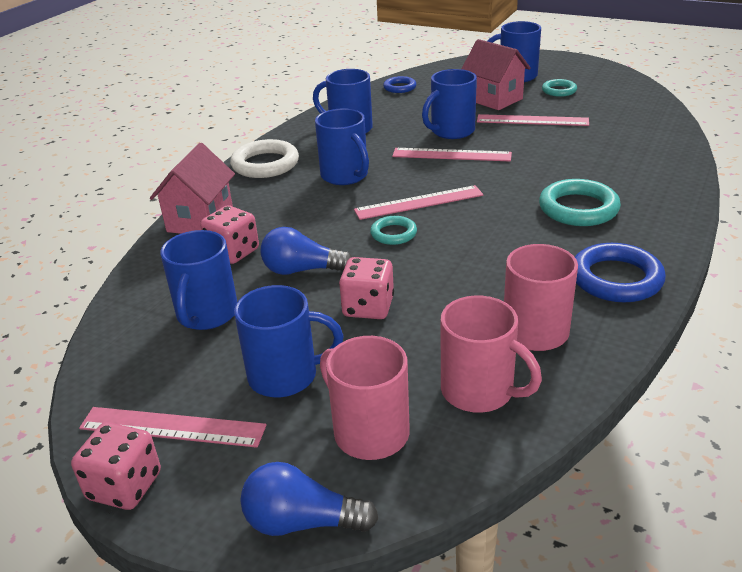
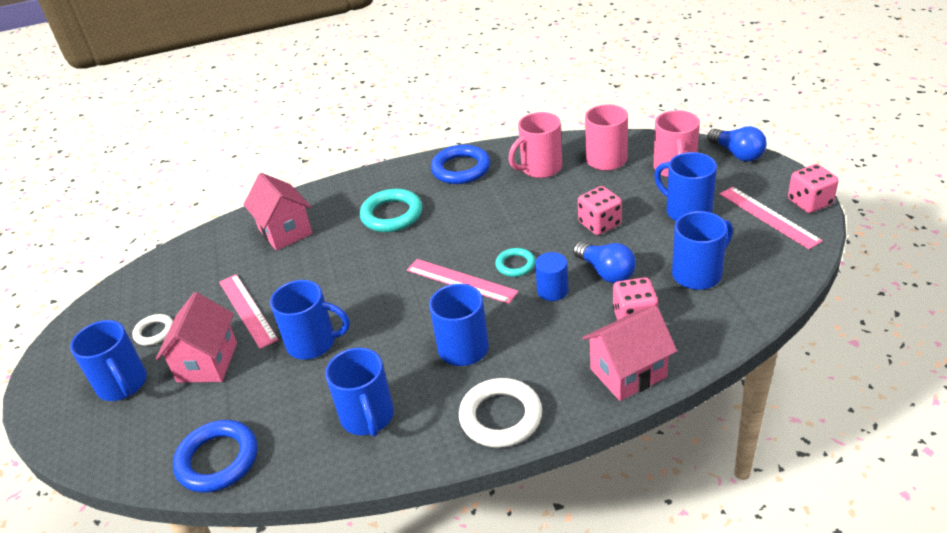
camera: 130 degrees left, 5 degrees up
blue ring [383,76,416,93] -> blue ring [173,420,257,493], size x1.73
pink ruler [392,148,512,161] -> none
turquoise ring [542,79,577,97] -> white ring [132,314,173,346]
none -> pink house [243,173,312,251]
none -> blue cylinder [535,252,568,301]

